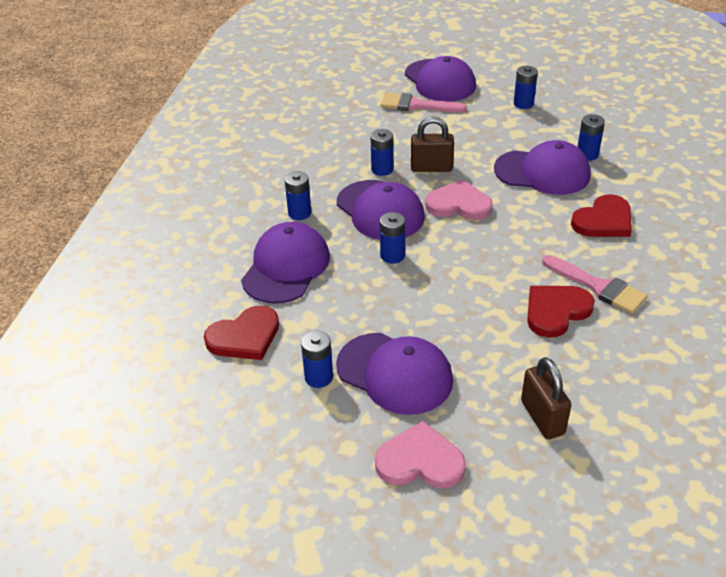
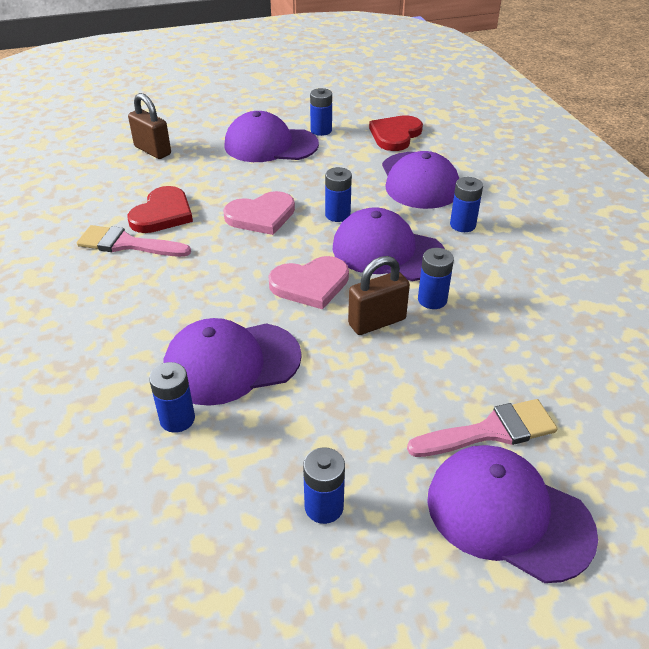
camera: 150 degrees right, 0 degrees up
pink heart [375,421,466,488] -> pink heart moved to [223,191,295,235]
red heart [571,194,632,237] -> none

